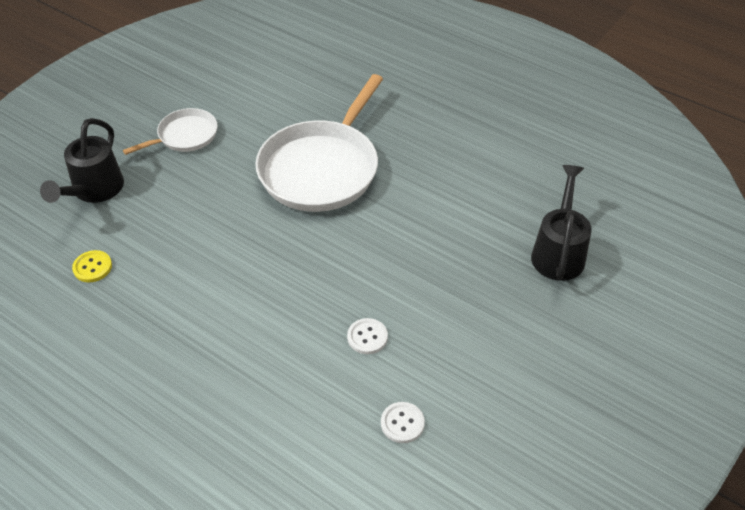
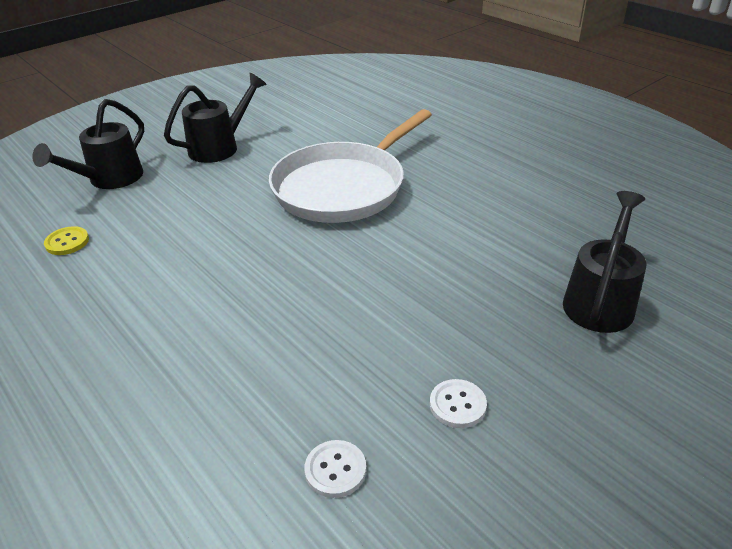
camera: 15 degrees right, 10 degrees down
white pan [123,108,218,155] -> black watering can [164,73,267,163]
white button [347,318,388,354] -> white button moved to [430,379,487,428]

